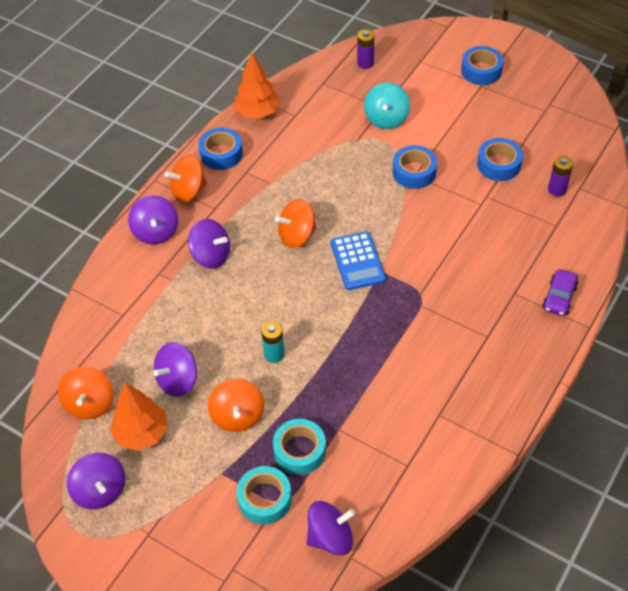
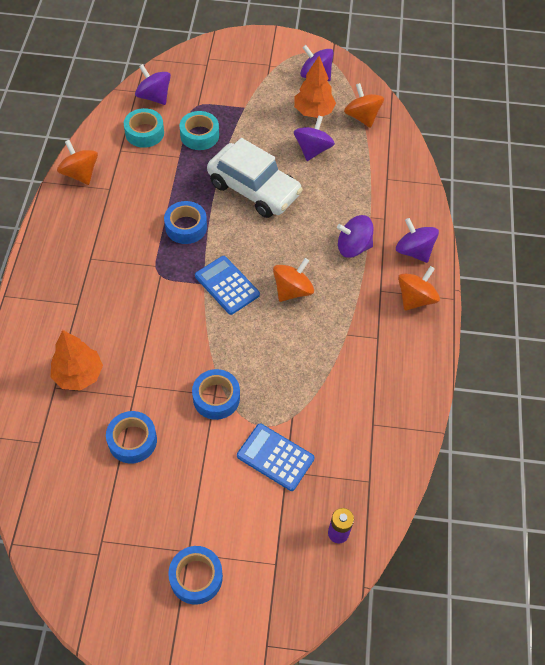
camera: 150 degrees right, 5 degrees up
blue tape [199,127,243,170] -> blue tape moved to [164,201,207,244]
orange spinning top [208,379,264,432] -> orange spinning top moved to [57,140,98,185]
orange tree [234,53,280,118] -> orange tree moved to [51,330,103,391]
turquoise tape [236,466,292,525] -> turquoise tape moved to [124,108,164,148]
turquoise battery [261,321,284,363] -> white car [207,138,303,218]
purple spinning top [307,501,355,555] -> purple spinning top turned 90 degrees clockwise [135,64,171,105]
turquoise spinning top [364,83,410,129] -> blue calculator [237,424,315,491]
purple car [542,269,578,316] -> none
purple battery [548,156,573,197] -> none

